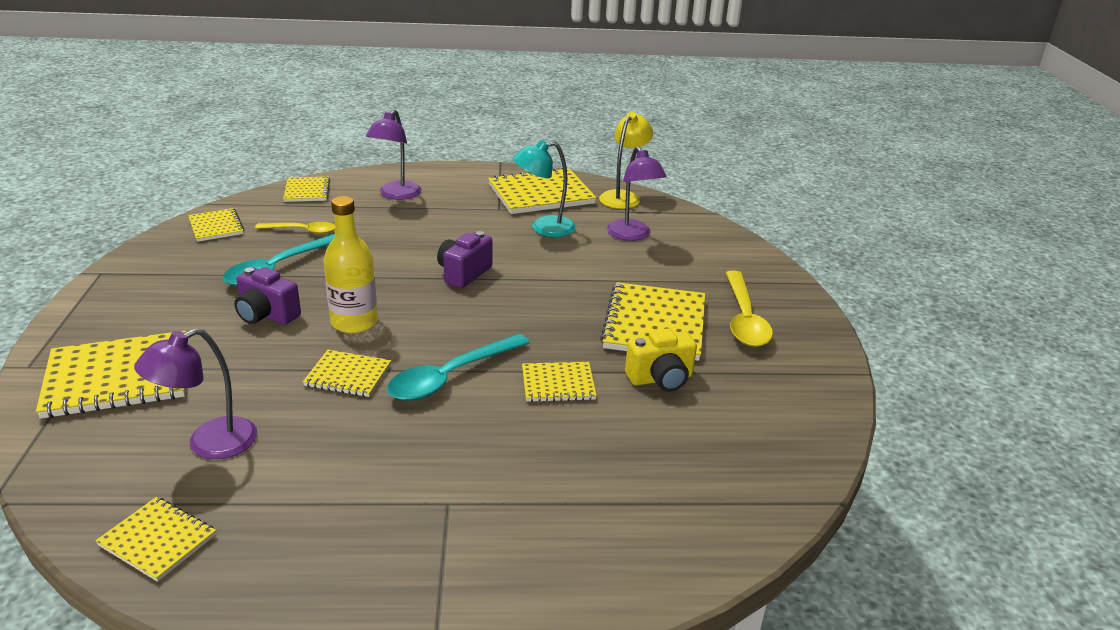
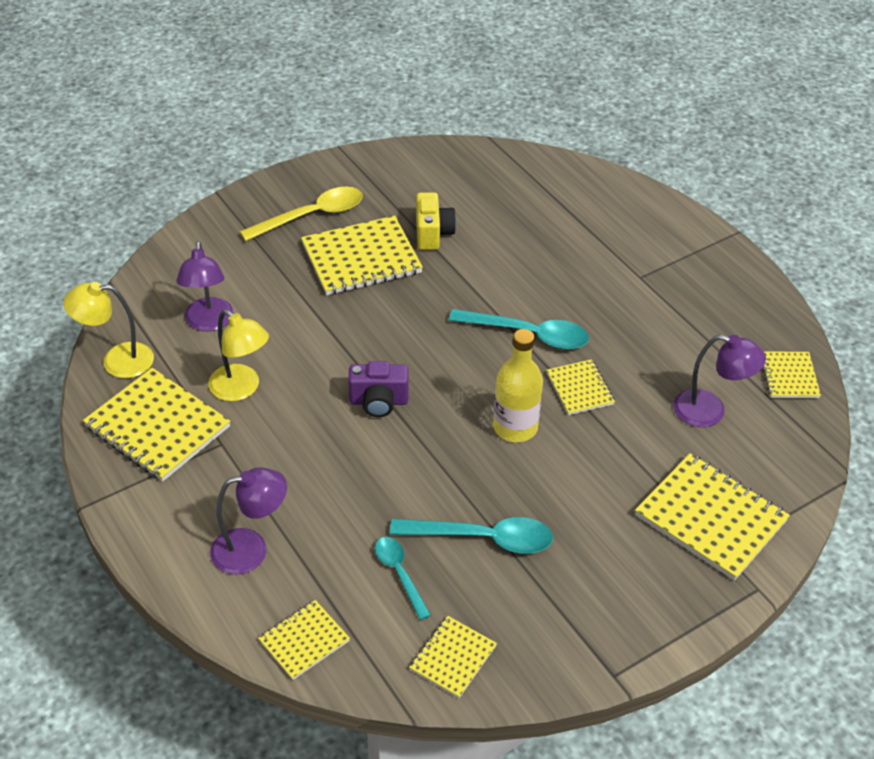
camera: 120 degrees left, 15 degrees up
purple camera [234,267,301,325] -> none
yellow spoon [255,222,335,234] -> turquoise spoon [375,537,431,620]
turquoise lamp [513,140,576,237] -> yellow lamp [208,309,269,401]
yellow notebook [522,362,597,402] -> none
purple lamp [607,146,667,241] -> purple lamp turned 135 degrees clockwise [176,241,233,331]
yellow camera [625,328,697,392] -> yellow camera turned 45 degrees clockwise [416,192,456,250]

